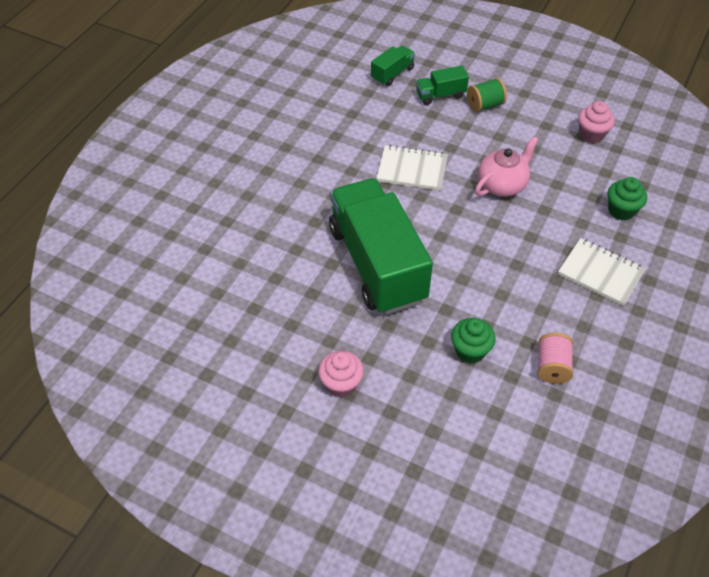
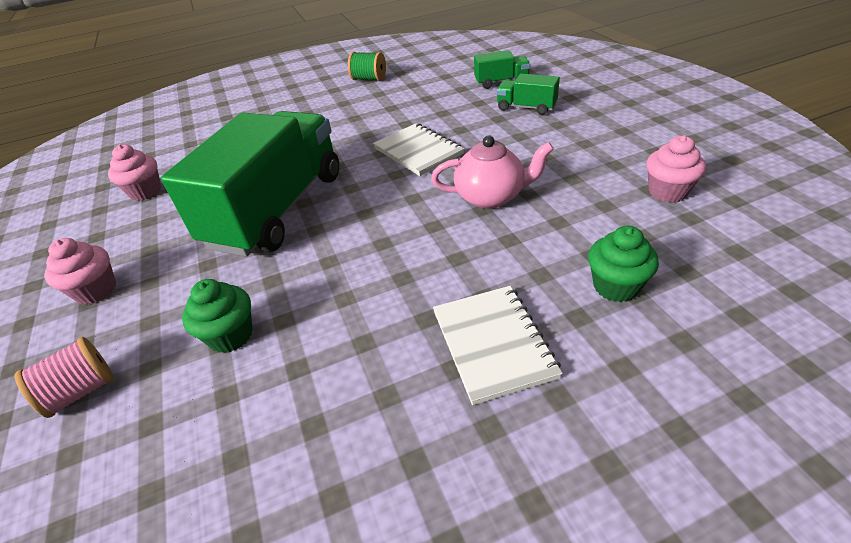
camera: 45 degrees right, 10 degrees down
green spool [467,78,507,112] -> green spool moved to [348,52,386,81]
pink spool [538,333,573,384] -> pink spool moved to [15,337,114,418]
none -> pink cupcake [108,144,161,201]

